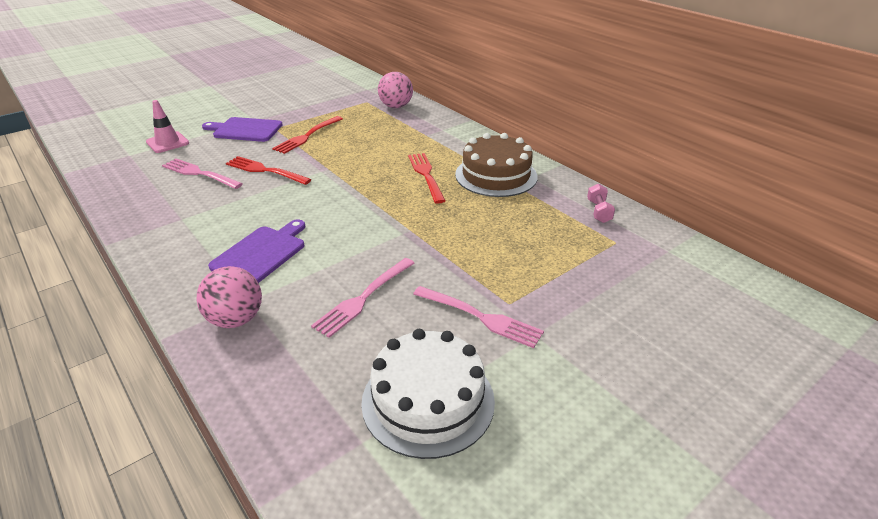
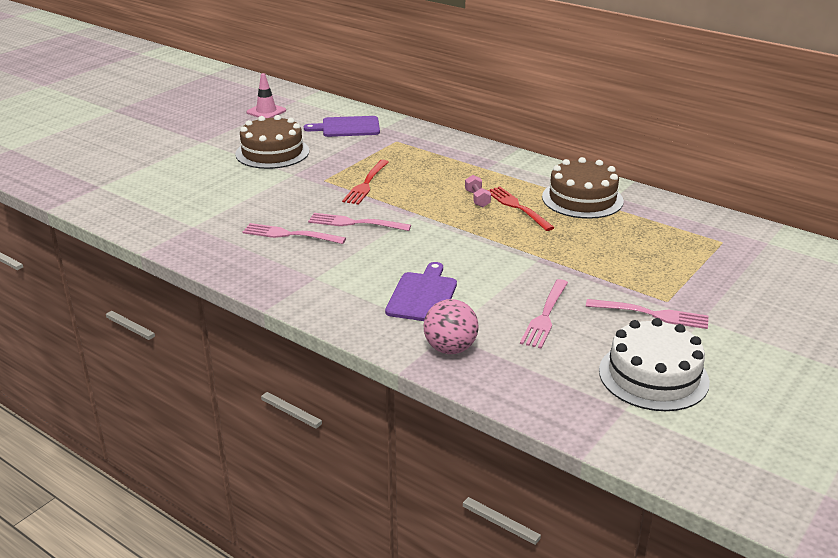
camera: 15 degrees left, 5 degrees down
pink traffic cone [146,100,189,153] -> pink traffic cone moved to [246,73,286,118]
purple cutting board [202,117,282,142] -> purple cutting board moved to [304,116,380,137]
red fork [226,156,312,185] -> pink fork [308,213,411,231]
pink ball [378,72,413,108] -> none
pink dumbbell [587,184,615,223] -> pink dumbbell moved to [465,175,491,207]
none -> brown cake [235,115,309,169]

